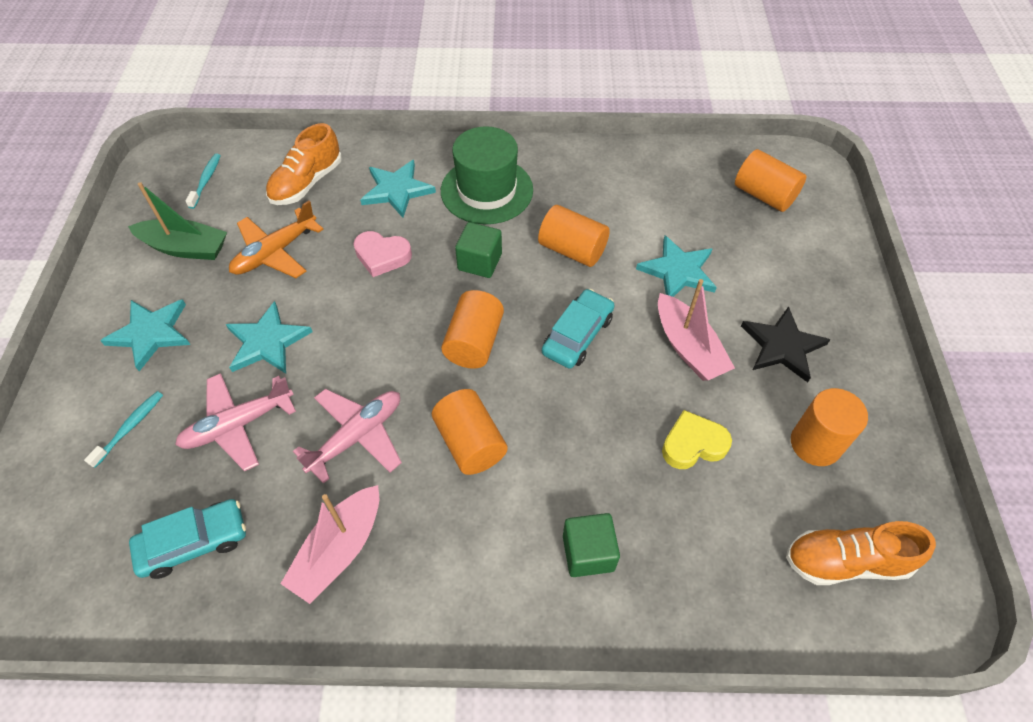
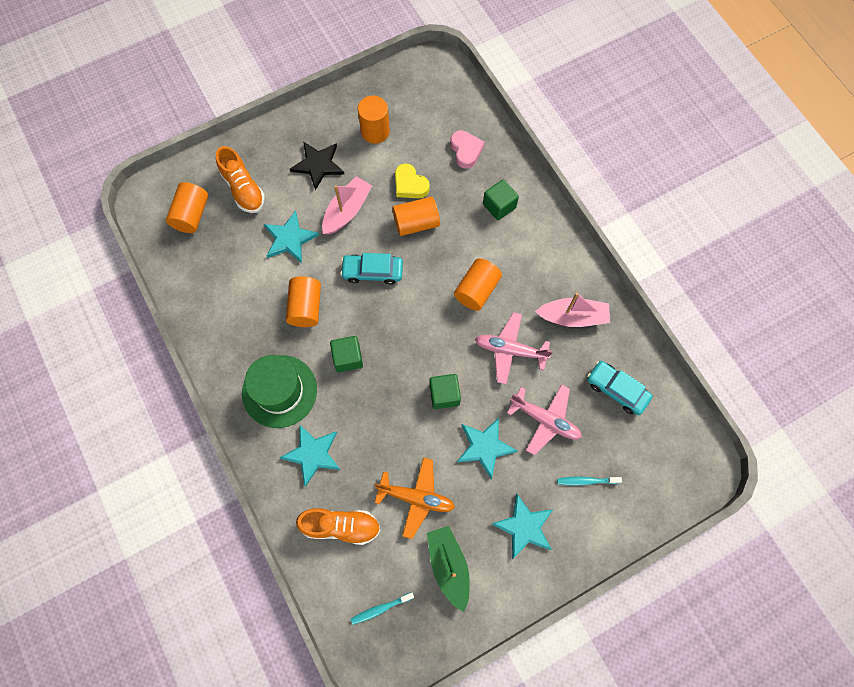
camera: 120 degrees left, 15 degrees up
pink heart [353,231,412,277] -> pink heart moved to [450,130,485,169]
orange cylinder [441,290,504,369] -> orange cylinder moved to [392,197,440,236]
orange shoe [786,521,936,585] -> orange shoe moved to [216,146,265,213]
none -> green cube [429,374,461,409]

